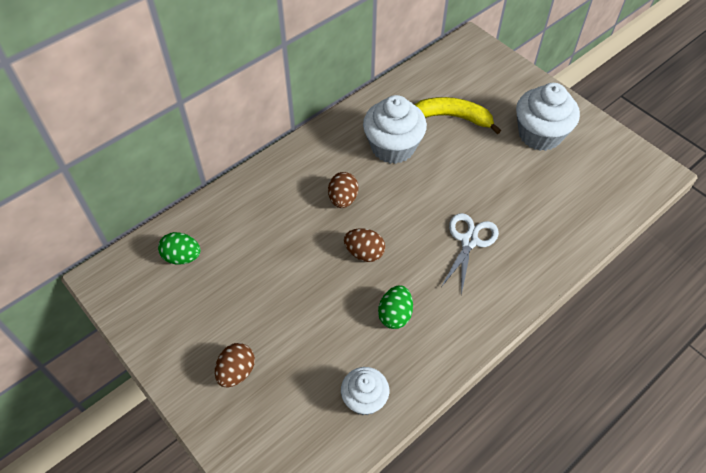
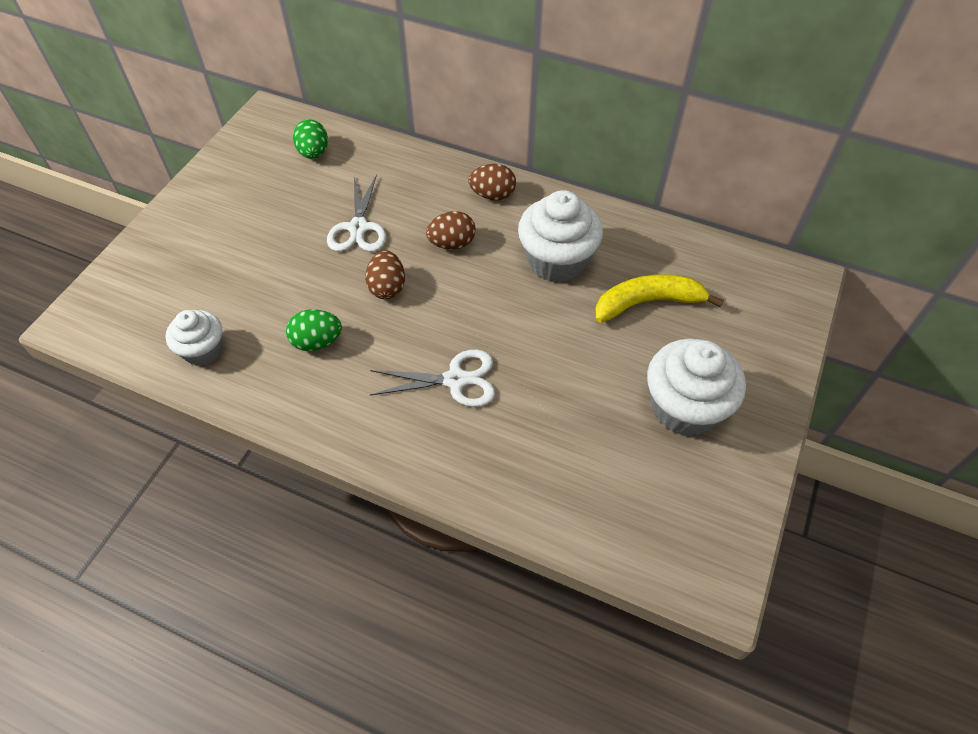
camera: 65 degrees right, 0 degrees up
brown egg [215,343,255,388] -> brown egg moved to [468,164,516,201]
yellow banana [414,97,501,134] -> yellow banana turned 90 degrees counterclockwise [595,274,724,323]
none -> white scissors [327,174,386,252]

